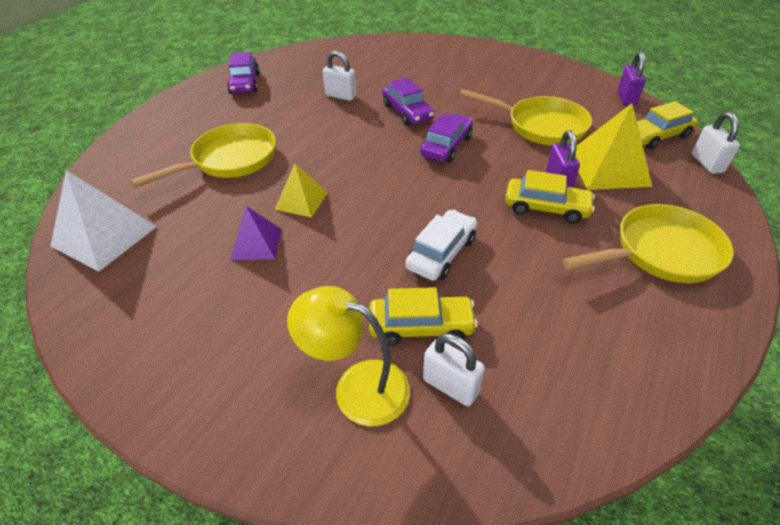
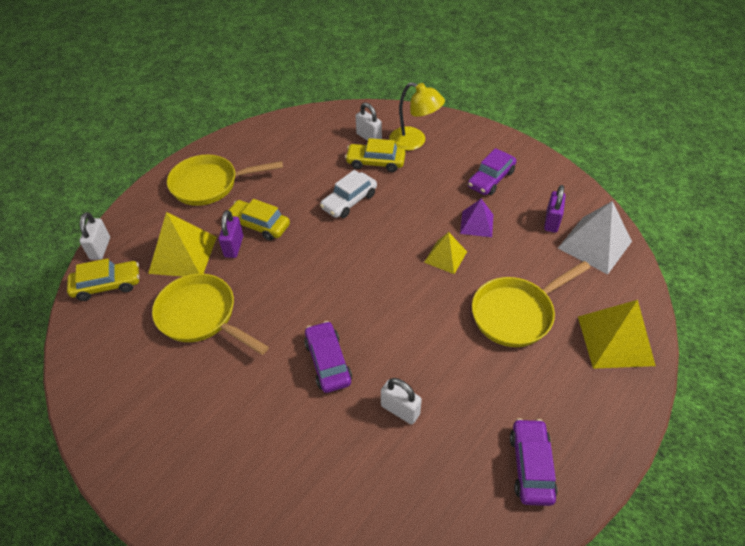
camera: 170 degrees left, 5 degrees up
purple car [420,113,473,162] -> purple car moved to [468,148,517,195]
purple padlock [617,52,646,106] -> purple padlock moved to [544,185,566,233]
none -> yellow pyramid [578,300,656,369]

